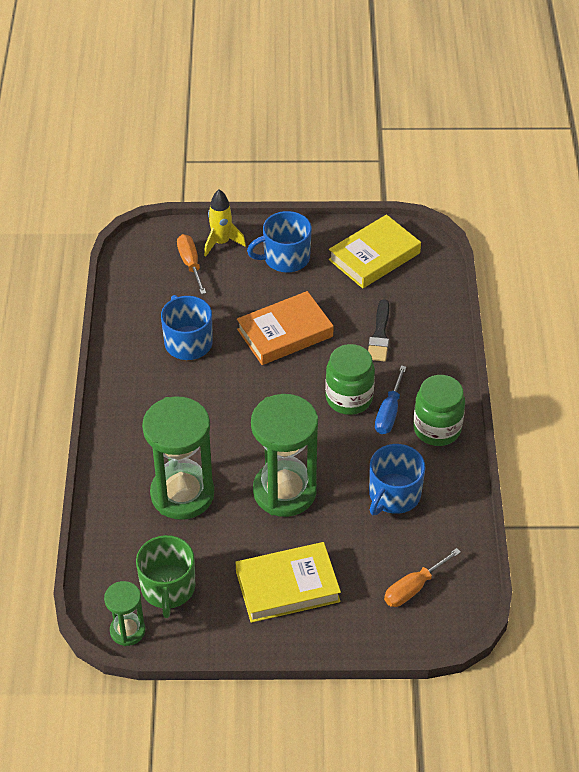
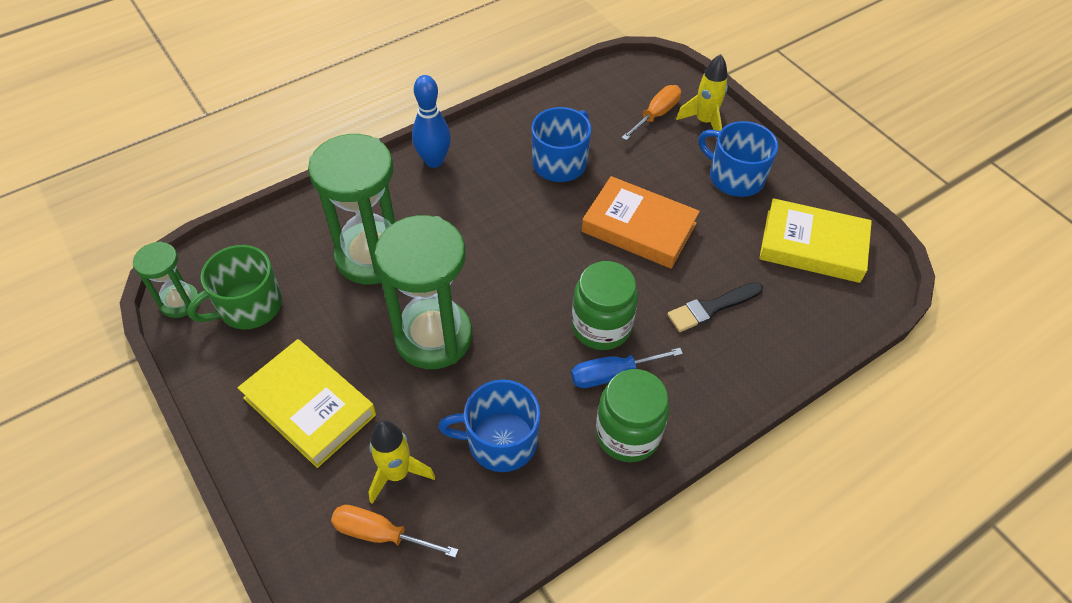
camera: 55 degrees right, 5 degrees up
none -> yellow rocket [369,420,435,504]
none -> blue bowling pin [412,75,451,168]

